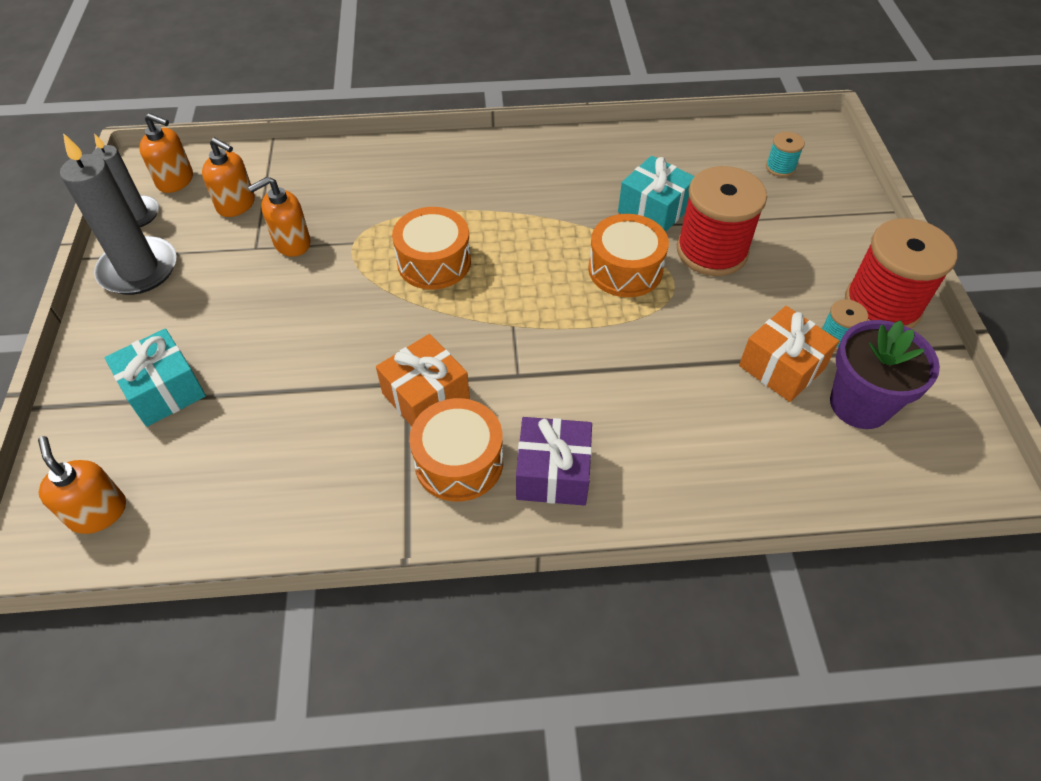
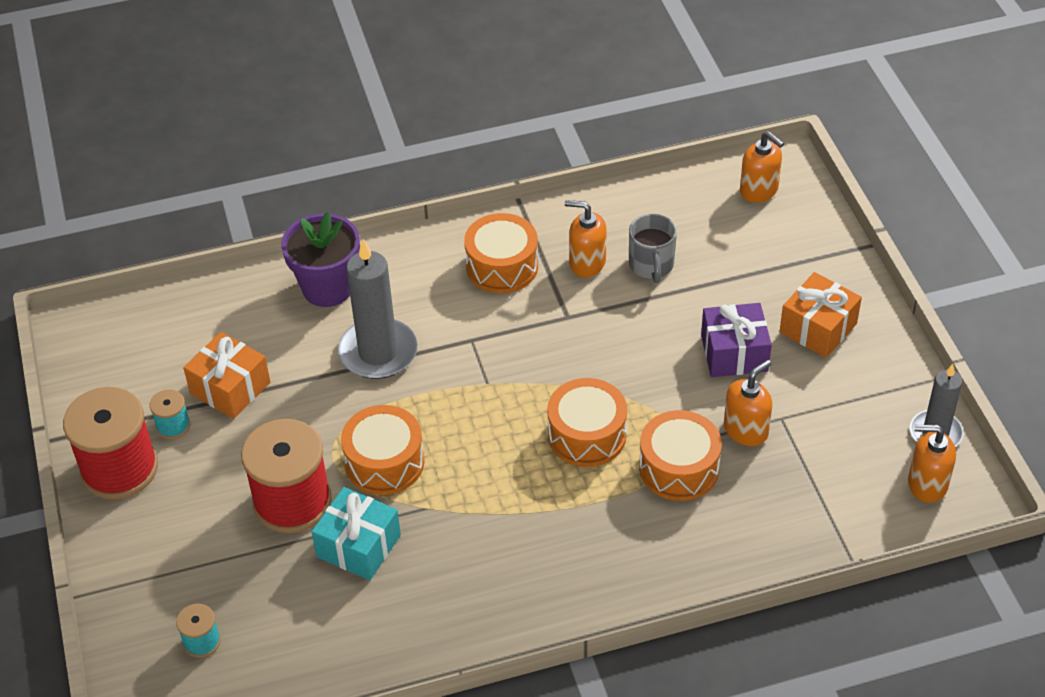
camera: 170 degrees right, 5 degrees down
grey candle [60,133,177,295] -> grey candle moved to [338,239,418,379]
turquoise gift [104,328,206,427] -> none
orange soap dispenser [202,137,255,217] -> orange soap dispenser moved to [565,200,607,278]
orange gift [376,334,470,426] -> orange gift moved to [779,272,862,358]
purple gift [516,417,592,506] -> purple gift moved to [701,303,772,377]
purple flower pot [830,320,940,429] -> purple flower pot moved to [281,212,360,307]
none -> grey mug [629,214,677,283]
none -> orange drum [639,410,722,501]

